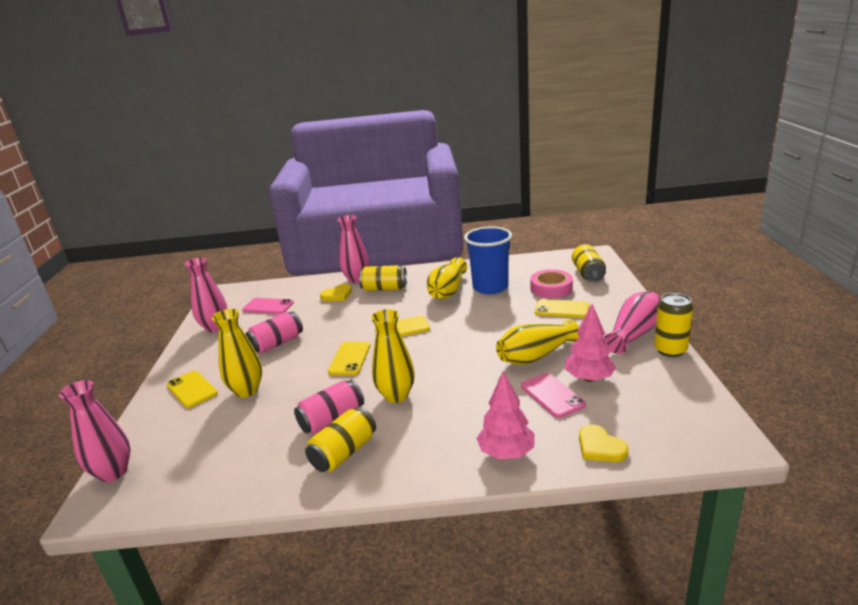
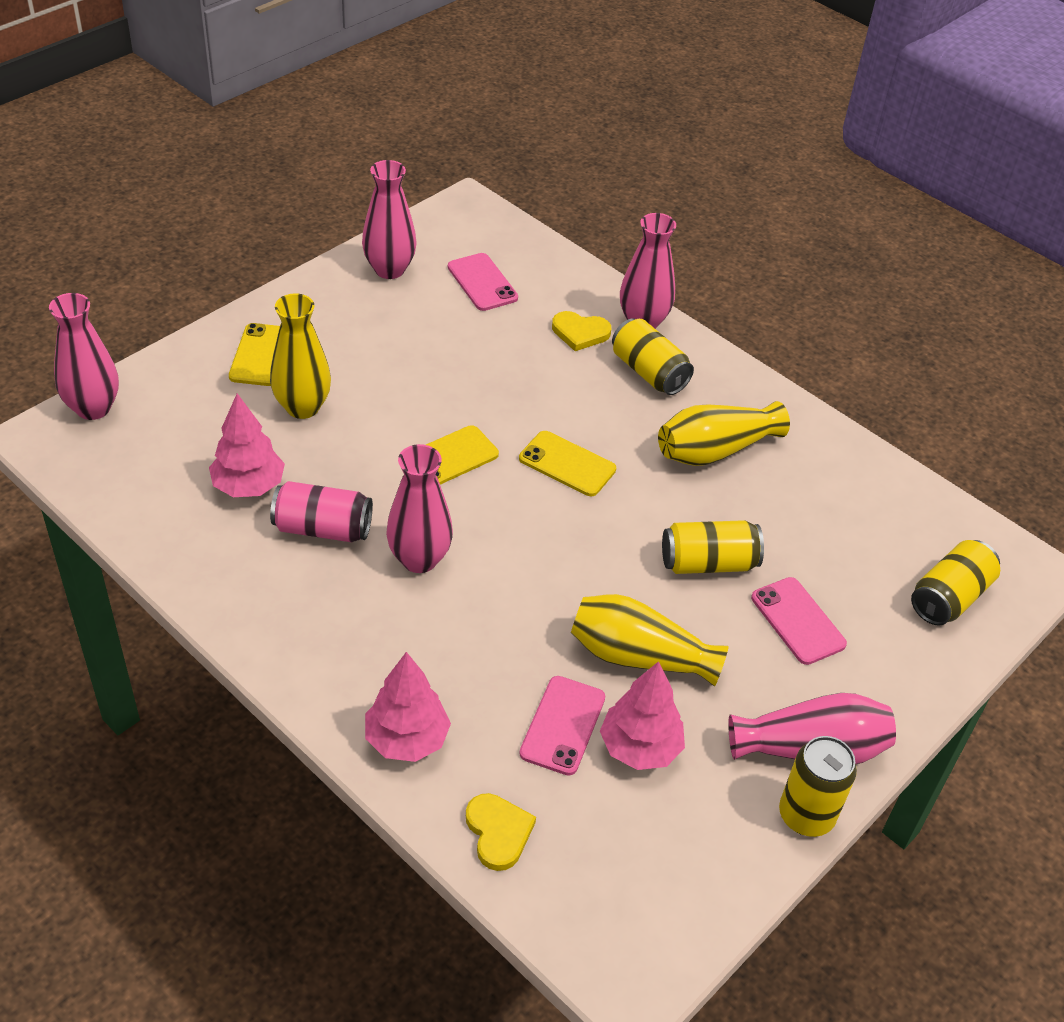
camera: 40 degrees right, 20 degrees up
pink can [245,311,303,353] -> none
yellow can [305,407,376,472] -> yellow can moved to [662,520,764,574]
yellow vase [371,309,415,403] -> pink vase [386,444,453,573]
blue cup [464,227,512,294] -> none
pink tape [530,269,573,298] -> none
yellow phone [535,299,589,318] -> pink phone [751,577,847,665]
yellow heart [579,424,629,462] -> yellow heart turned 150 degrees clockwise [466,793,536,871]
none -> pink tree [209,393,285,497]

